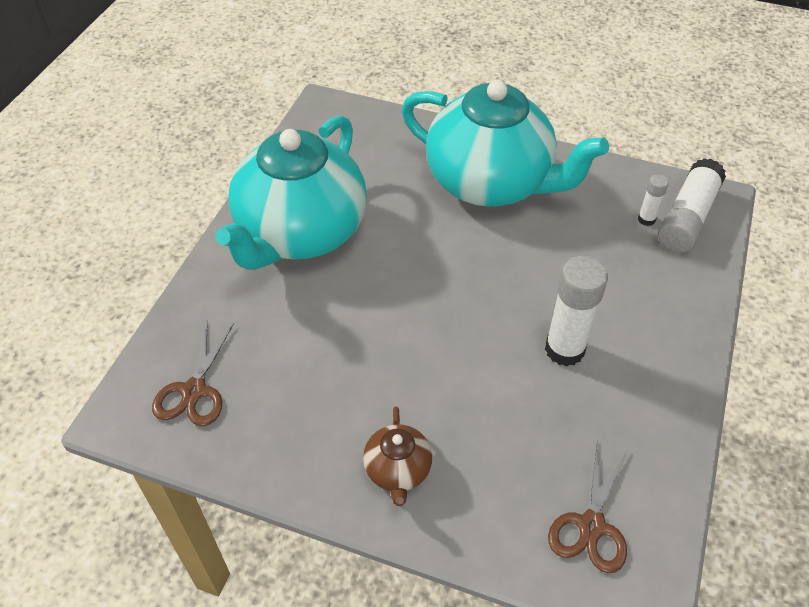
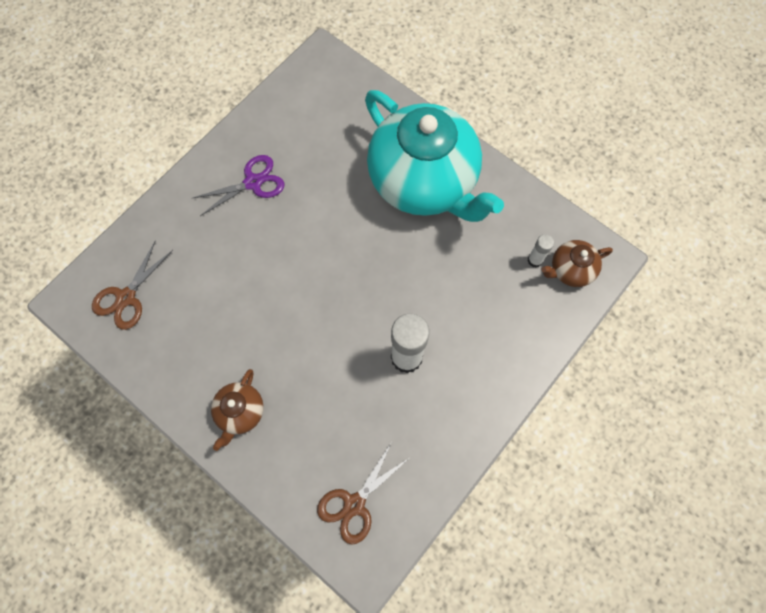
camera: 20 degrees right, 20 degrees up
turquoise teapot [215,115,367,270] -> purple scissors [193,155,285,216]
white glue stick [658,158,726,253] -> brown teapot [541,240,613,287]

